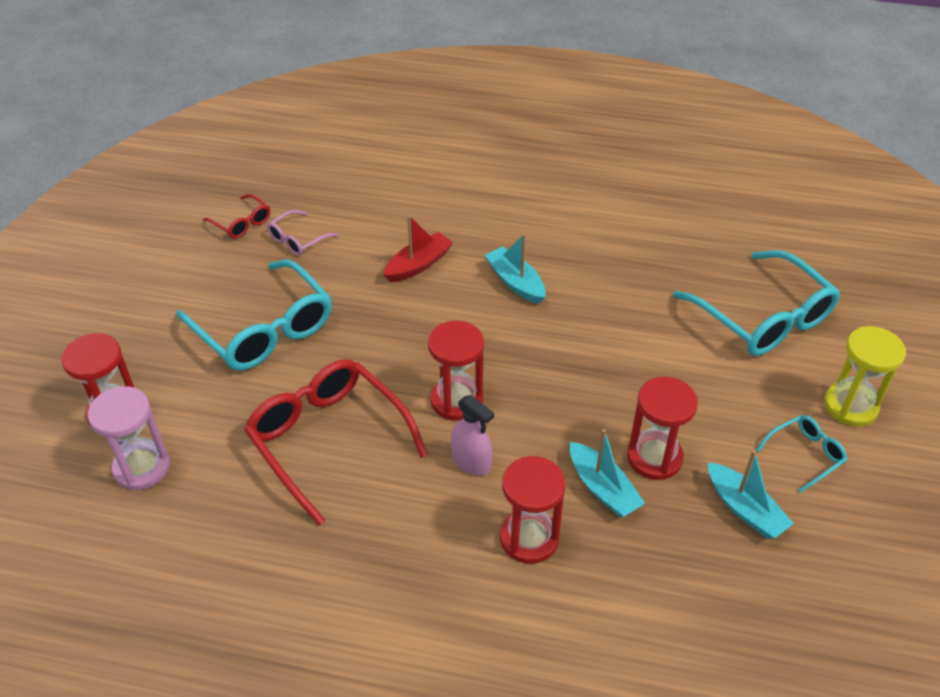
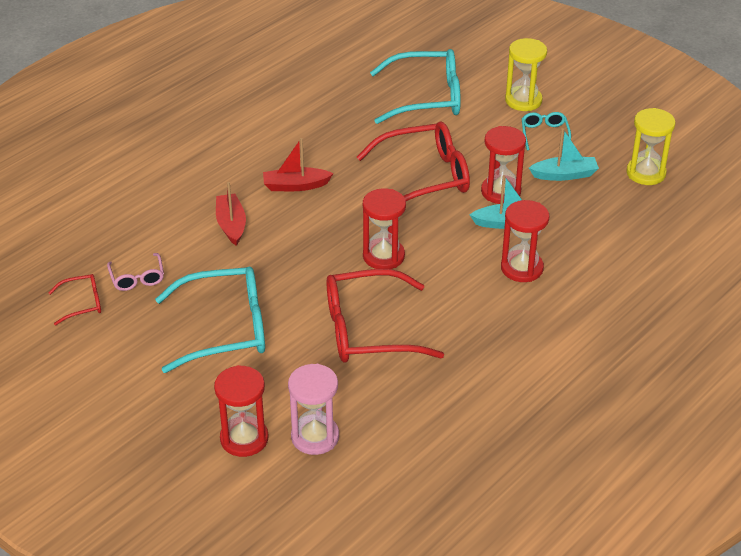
camera: 60 degrees left, 5 degrees down
pink spray bottle [451,395,494,476] -> none
turquoise boat [485,234,546,304] -> red boat [263,138,333,191]
none -> red glasses [357,121,470,201]
none -> yellow hourglass [626,108,676,185]

